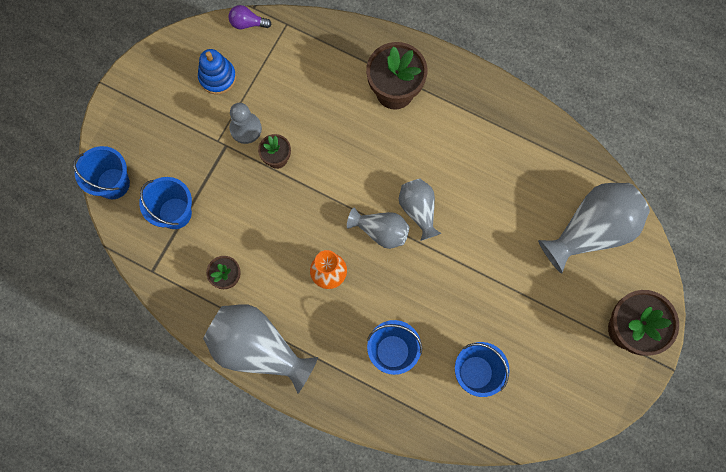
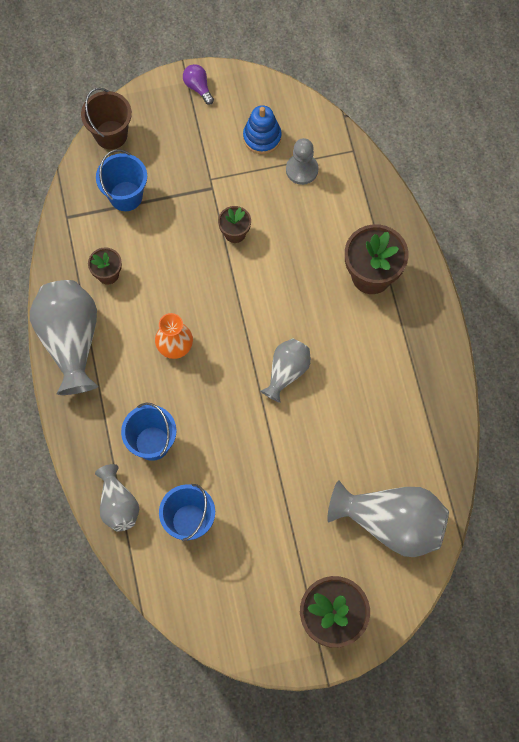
camera: 50 degrees right, 5 degrees down
blue bucket [73,146,130,199] -> brown bucket [81,88,132,150]
purple light bulb [229,5,272,29] -> purple light bulb moved to [183,64,214,105]
grey pawn [229,103,262,144] -> grey pawn moved to [286,138,319,185]
grey vase [347,207,409,249] -> grey vase moved to [95,464,139,532]

